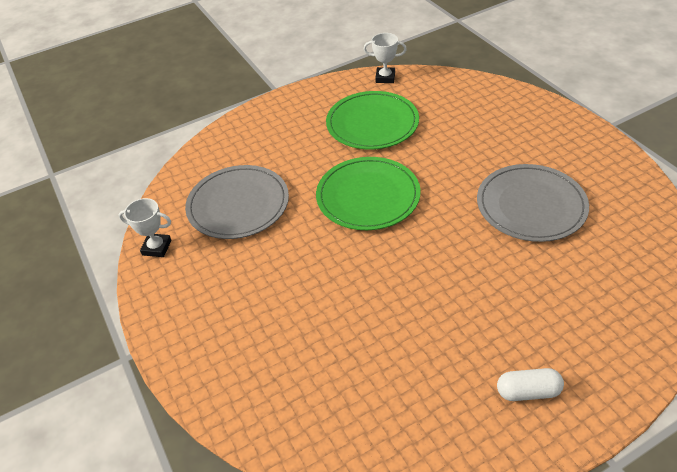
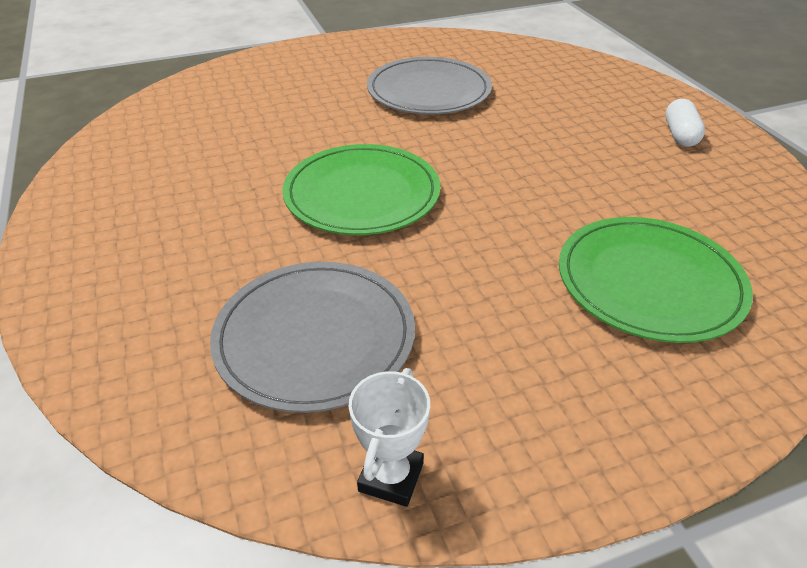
camera: 85 degrees left, 5 degrees down
green plate [326,91,419,150] -> green plate moved to [559,217,753,343]
white trophy [363,33,407,83] -> none

